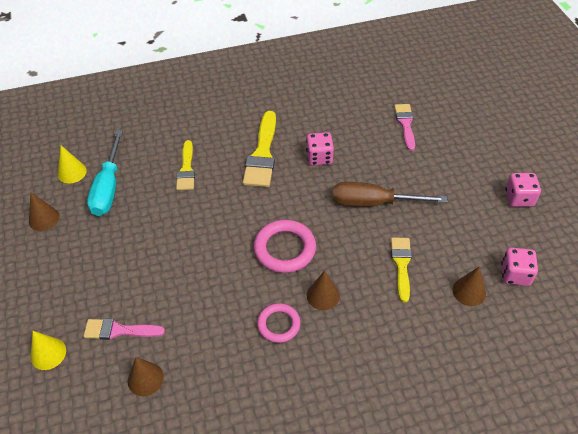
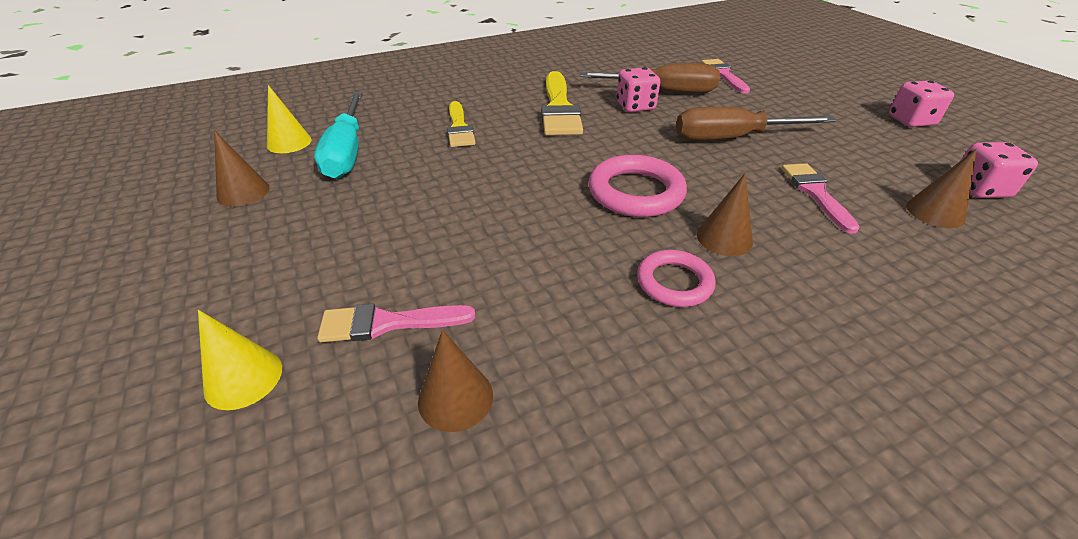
camera: 10 degrees left, 10 degrees down
yellow brush [391,237,412,302] -> pink brush [782,163,860,234]
none -> brown screwdriver [580,63,720,93]

